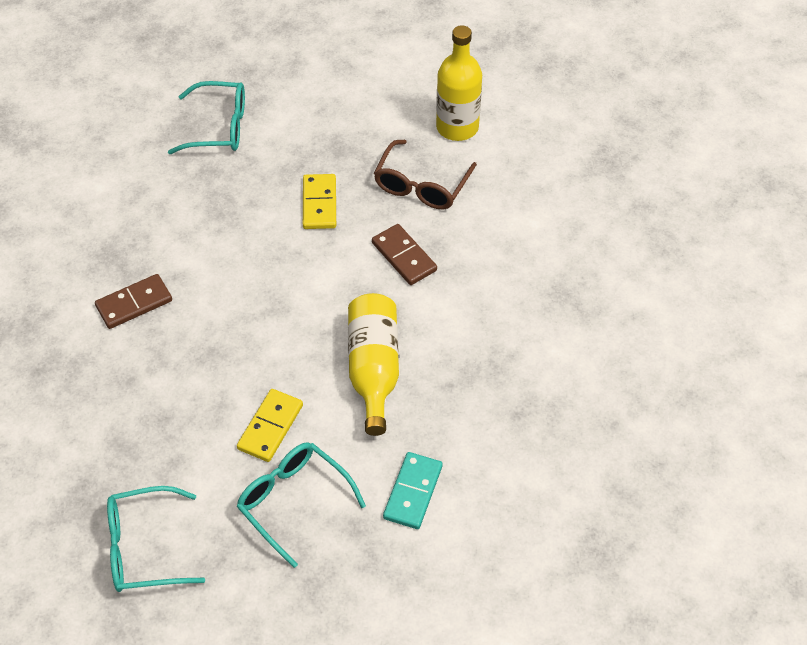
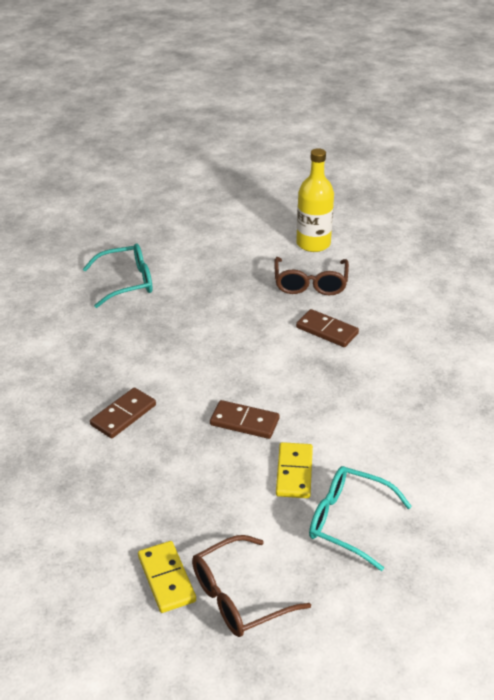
camera: 20 degrees left, 15 degrees down
turquoise glasses [107,486,205,592] -> brown glasses [192,535,311,637]
yellow domino [303,174,336,229] -> yellow domino moved to [138,541,196,613]
yellow bottle [348,293,399,436] -> none
turquoise domino [383,452,443,529] -> none
none -> brown domino [210,400,279,439]

